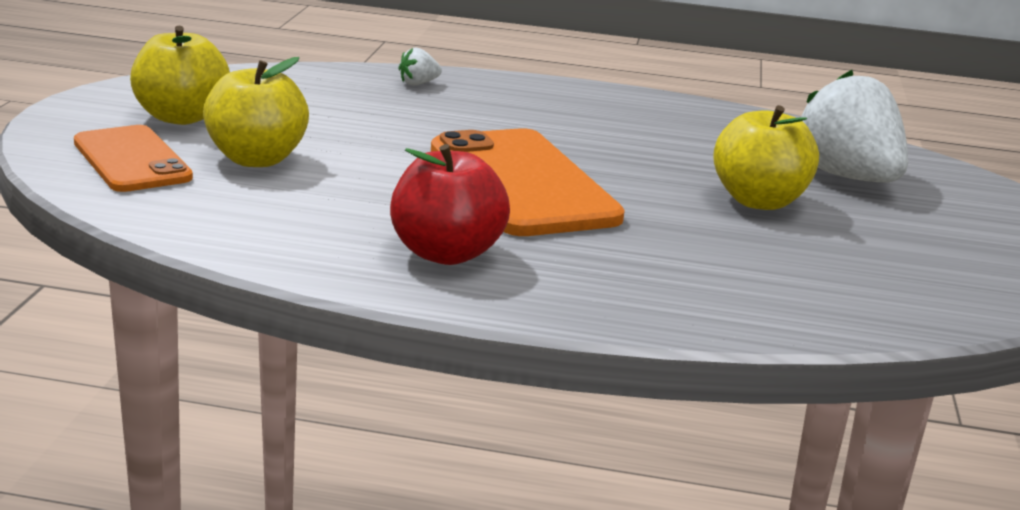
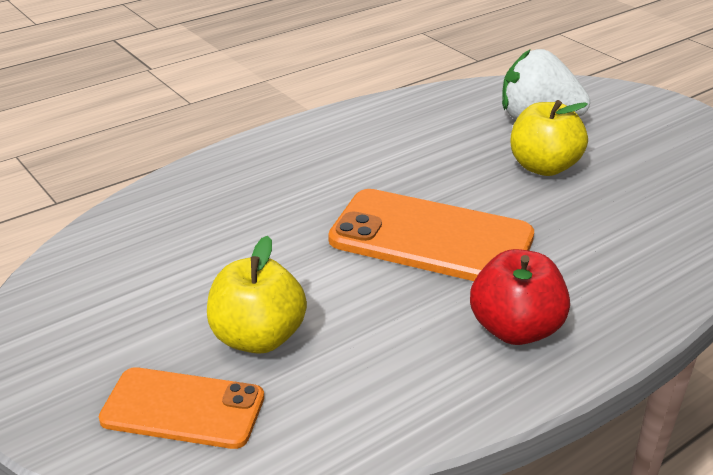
camera: 45 degrees left, 10 degrees up
yellow apple [130,26,230,125] -> none
white strawberry [398,47,442,86] -> none

